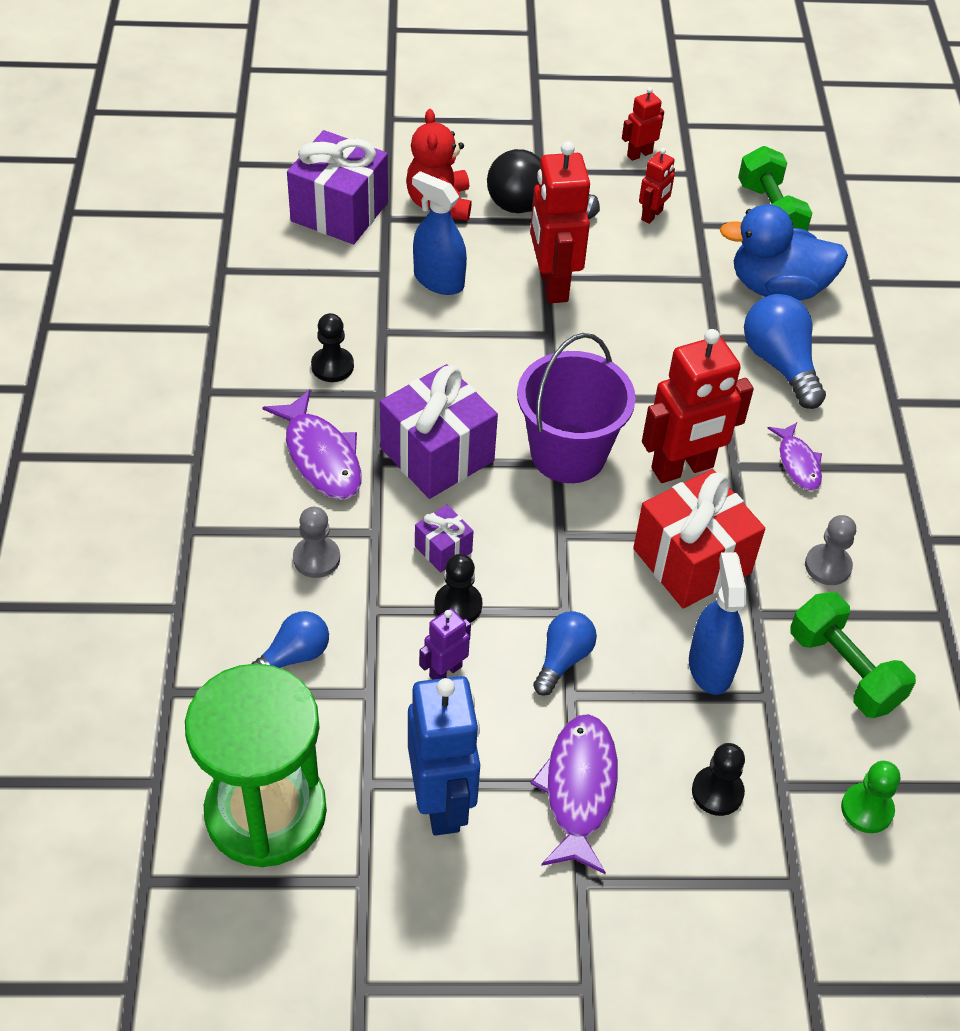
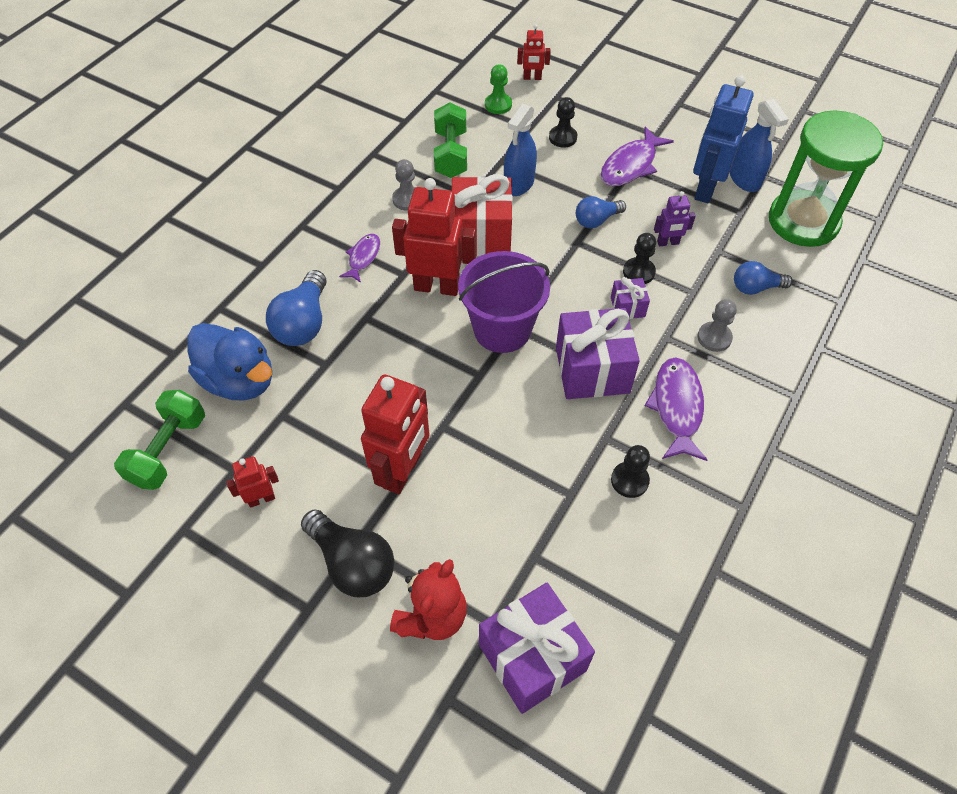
camera: 145 degrees left, 5 degrees up
blue spray bottle [412,171,467,295] -> blue spray bottle moved to [730,99,789,192]
red robot [622,87,664,161] -> red robot moved to [517,24,551,80]

